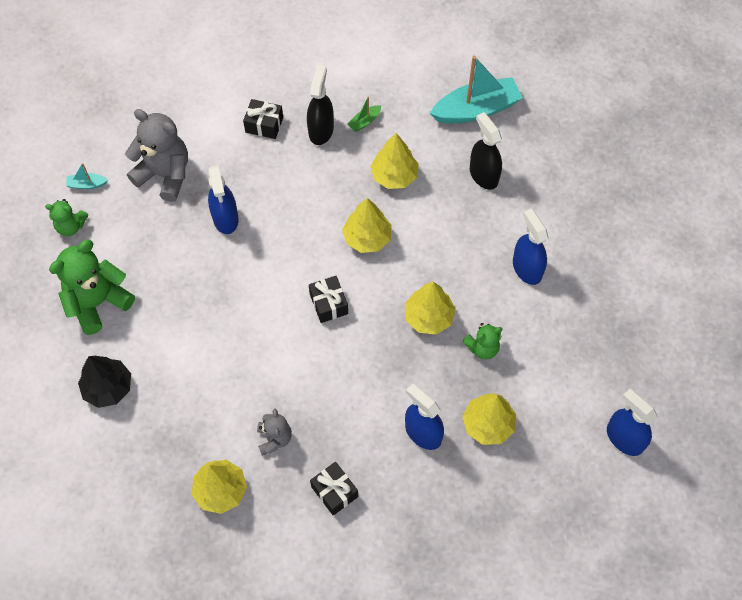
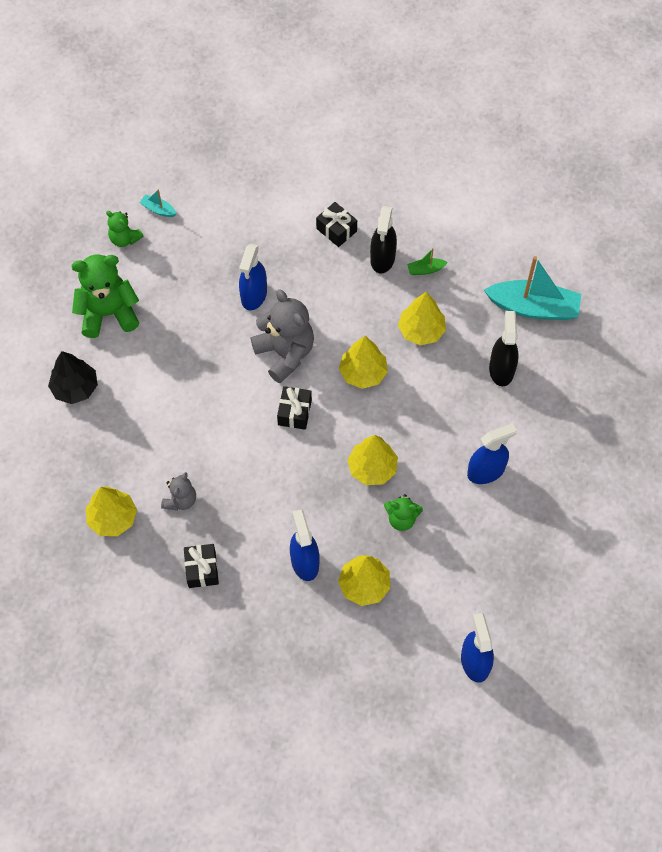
camera: 30 degrees right, 0 degrees up
grey teddy bear [125,109,188,202] -> grey teddy bear moved to [251,289,314,384]
black spray bottle [307,65,334,145] -> black spray bottle turned 150 degrees clockwise [370,206,397,273]
blue spray bottle [513,208,549,285] -> blue spray bottle turned 60 degrees clockwise [467,423,517,484]

